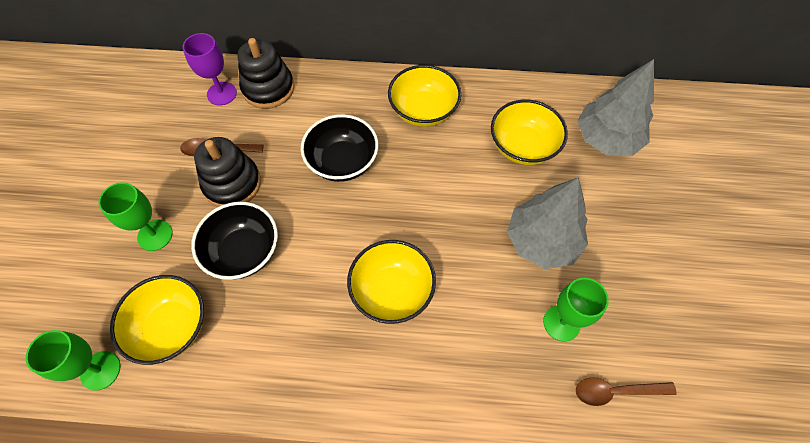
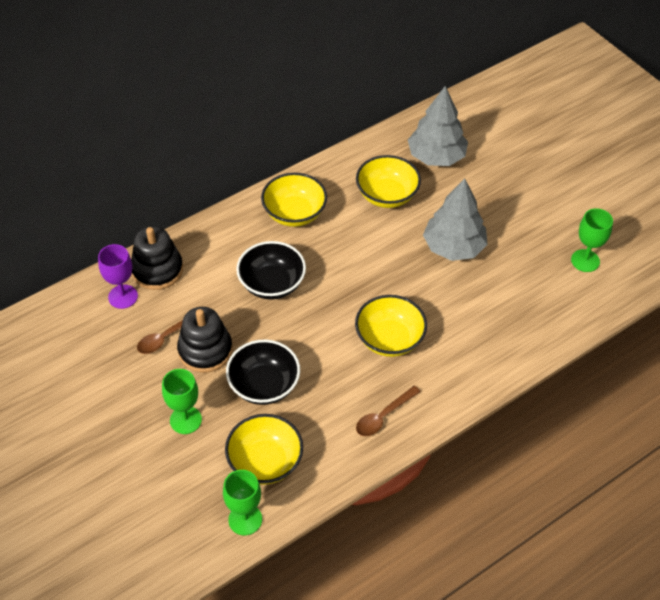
camera: 40 degrees left, 10 degrees down
green goblet [543,278,609,341] -> green goblet moved to [571,208,613,272]
brown spoon [576,377,677,406] -> brown spoon moved to [356,386,421,436]

